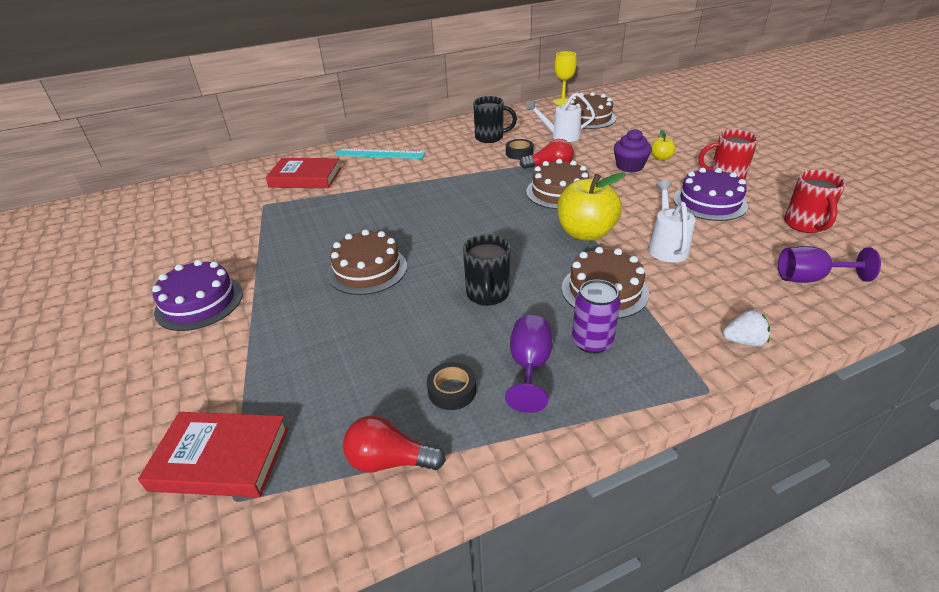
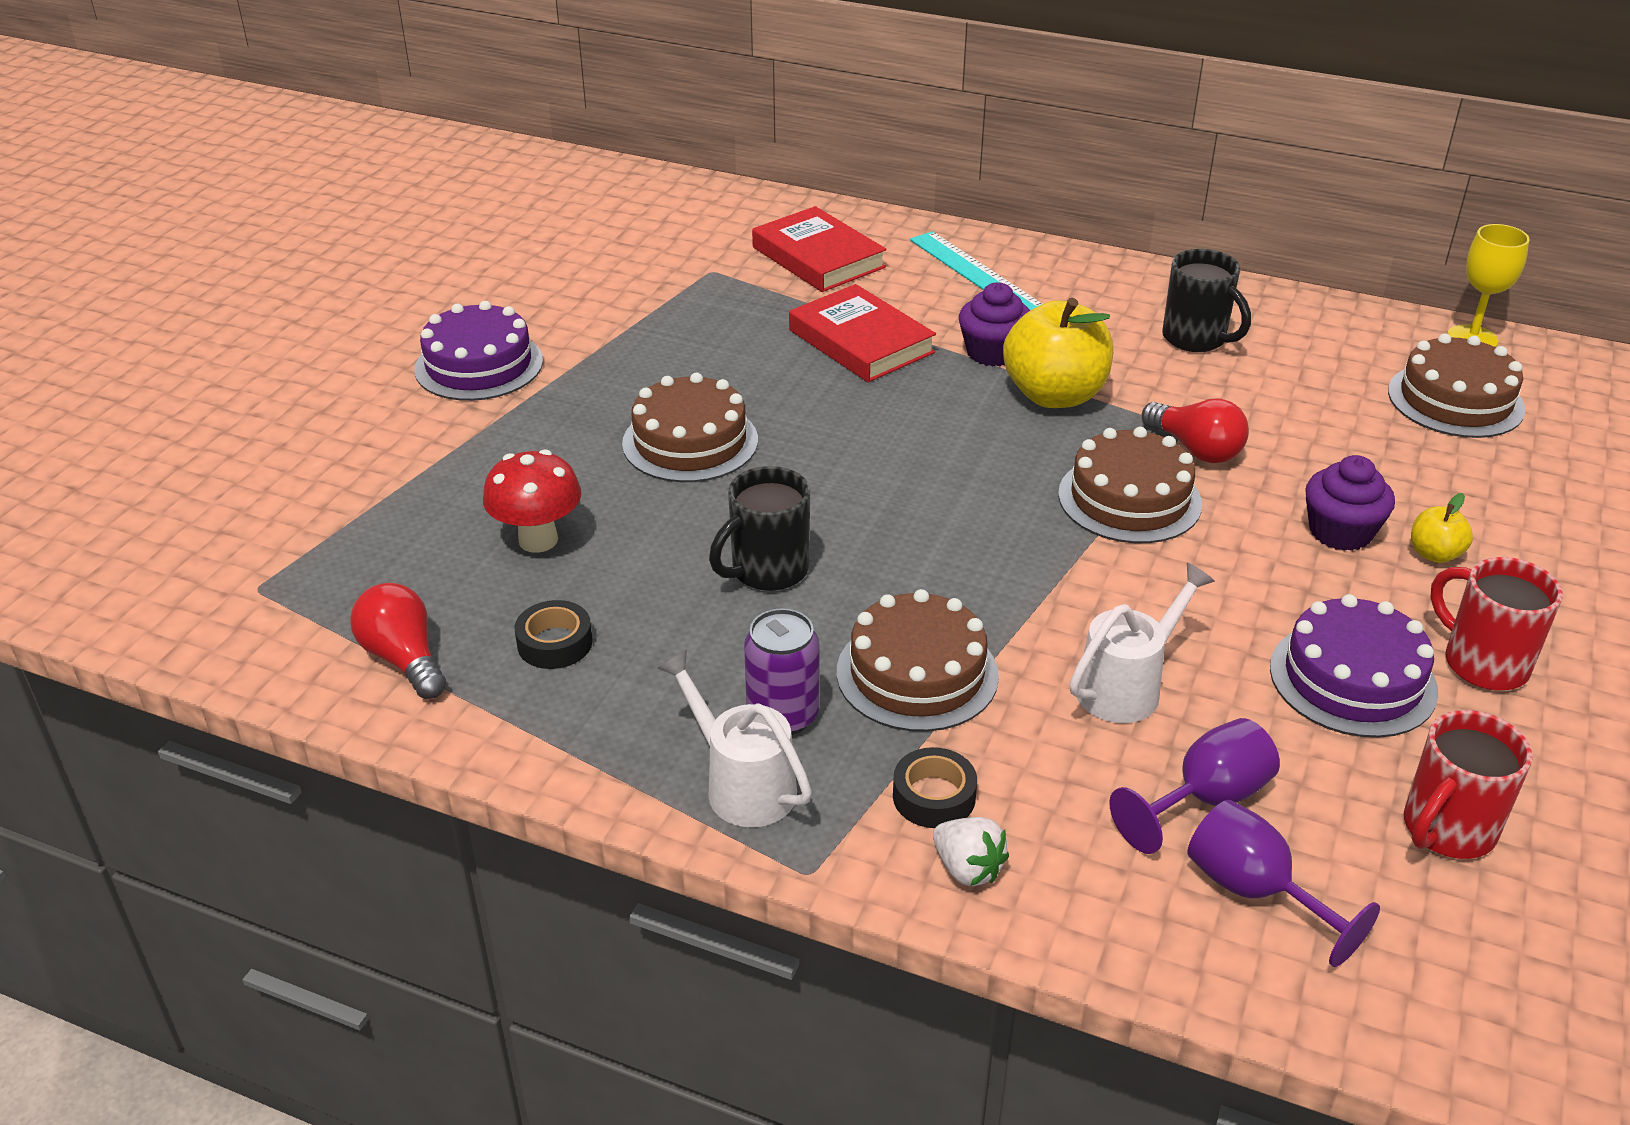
camera: 45 degrees right, 0 degrees up
red book [138,412,289,498] -> red book moved to [789,284,936,382]
purple goblet [505,315,553,413] -> purple goblet moved to [1109,718,1280,854]
black tape [506,139,534,160] -> black tape moved to [893,747,977,828]
white watering can [526,93,595,142] -> white watering can moved to [657,650,812,827]
yellow apple [557,172,626,241] -> yellow apple moved to [1003,298,1113,408]
none -> red mushroom [483,449,581,553]
none -> purple cupcake [959,282,1030,366]

